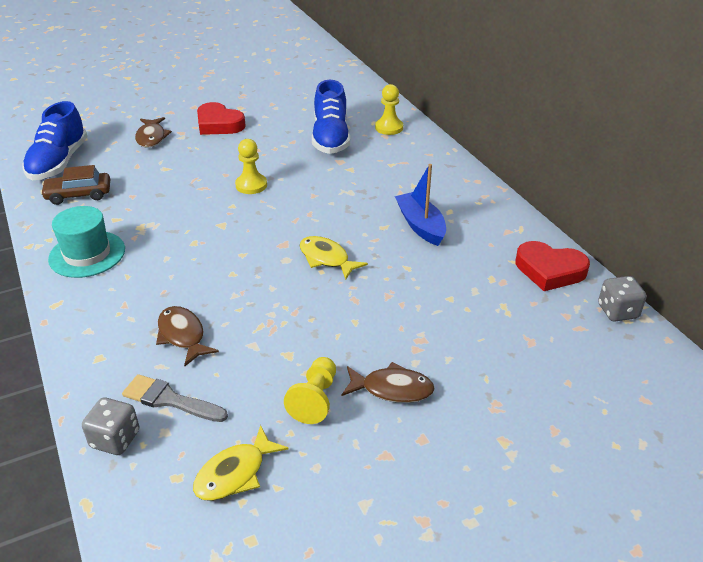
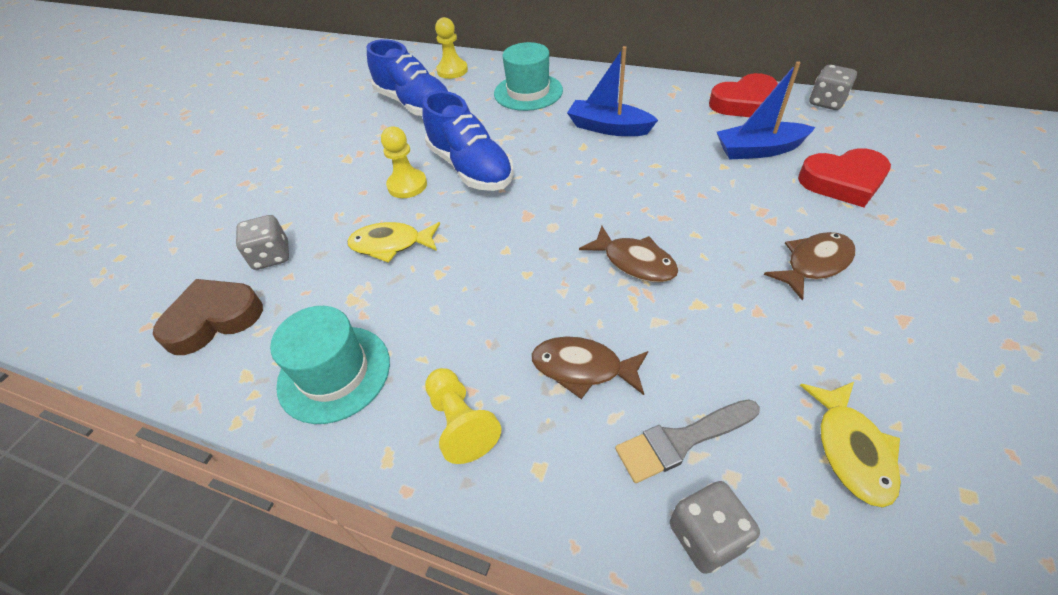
camera: 40 degrees left, 10 degrees up
blue shoe [23,101,87,180] -> blue shoe moved to [422,91,514,191]
brown car [40,165,110,205] -> brown heart [153,279,263,355]
brown fish [135,117,172,148] -> brown fish moved to [579,226,679,282]
red heart [197,102,246,135] -> red heart moved to [798,148,891,207]
yellow pawn [284,357,336,424] -> yellow pawn moved to [425,368,501,464]
yellow fish [300,236,368,280] -> yellow fish moved to [347,222,440,263]
none -> grey dice [236,215,289,270]
none -> turquoise hat [494,42,563,111]
none -> blue boat [717,61,816,159]

